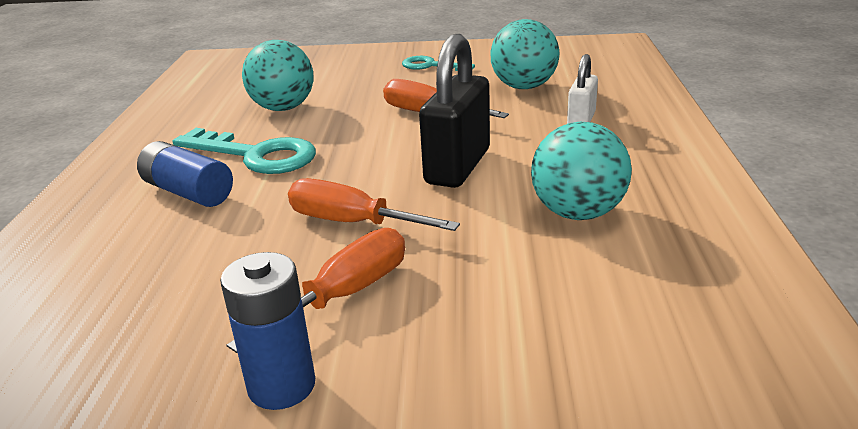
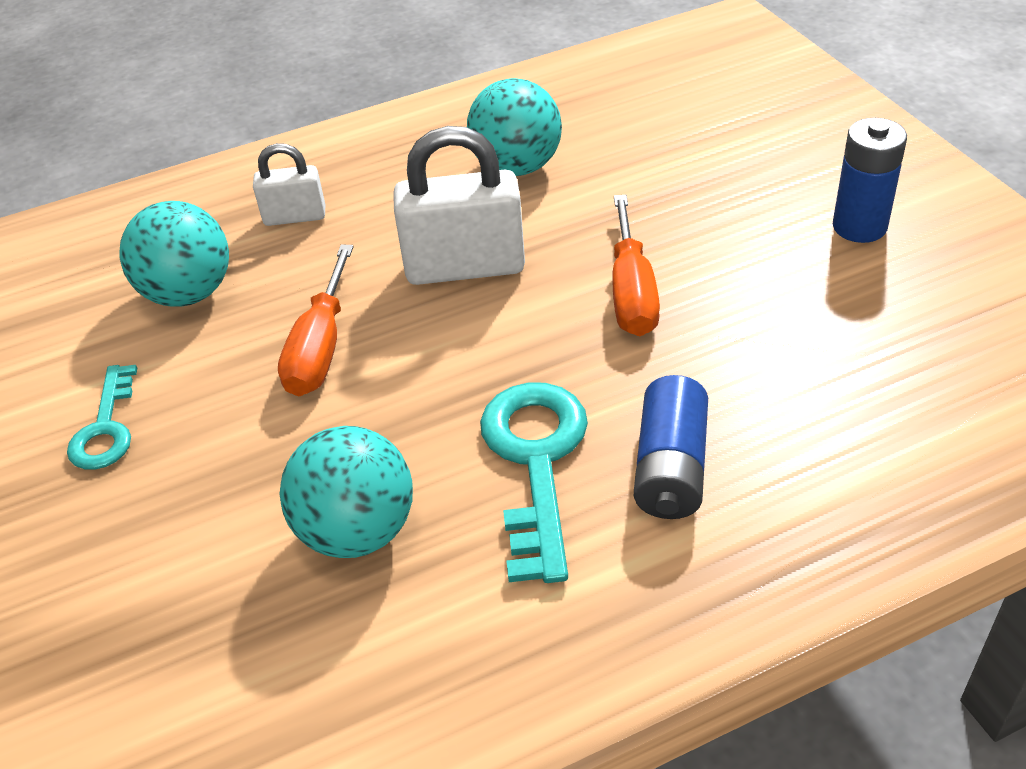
camera: 115 degrees left, 15 degrees up
orange screwdriver [227,228,405,353] -> none
black padlock [419,34,490,188] -> white padlock [393,126,525,285]

